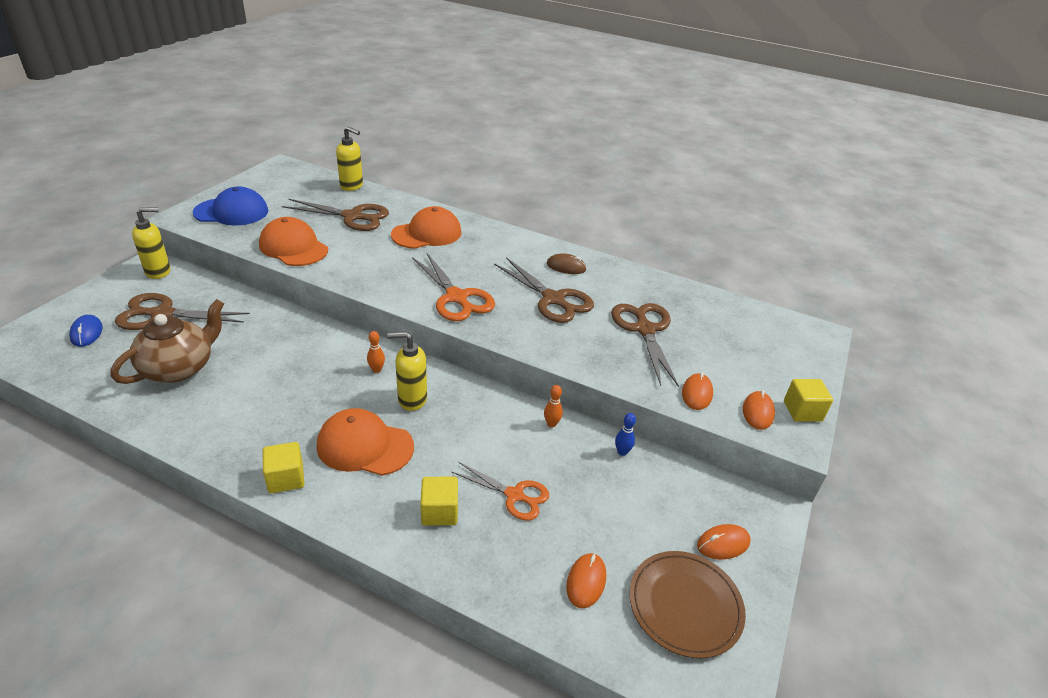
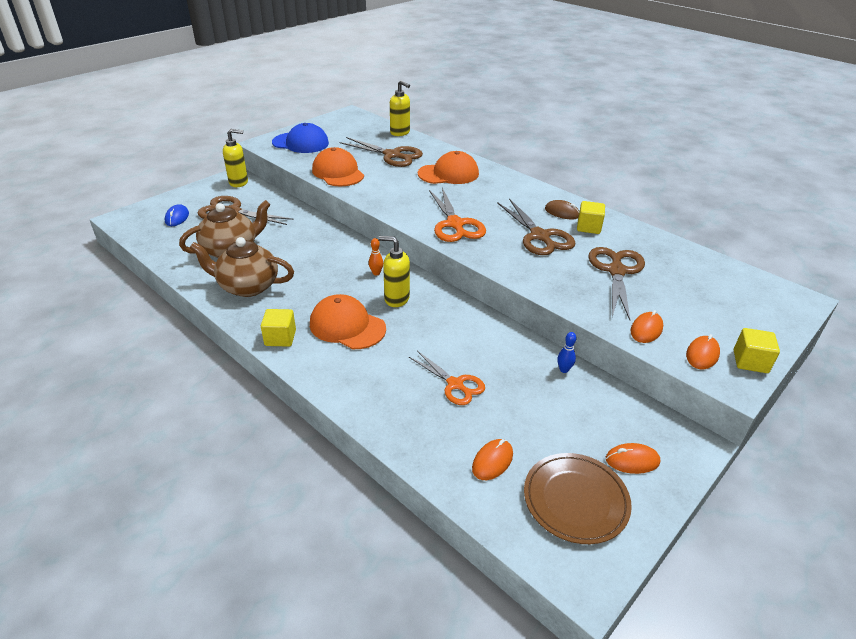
camera: 20 degrees right, 0 degrees up
yellow cube [420,477,458,526] -> yellow cube moved to [577,201,605,234]
orange bowling pin [544,385,563,427] -> none
none -> brown teapot [190,237,294,297]

